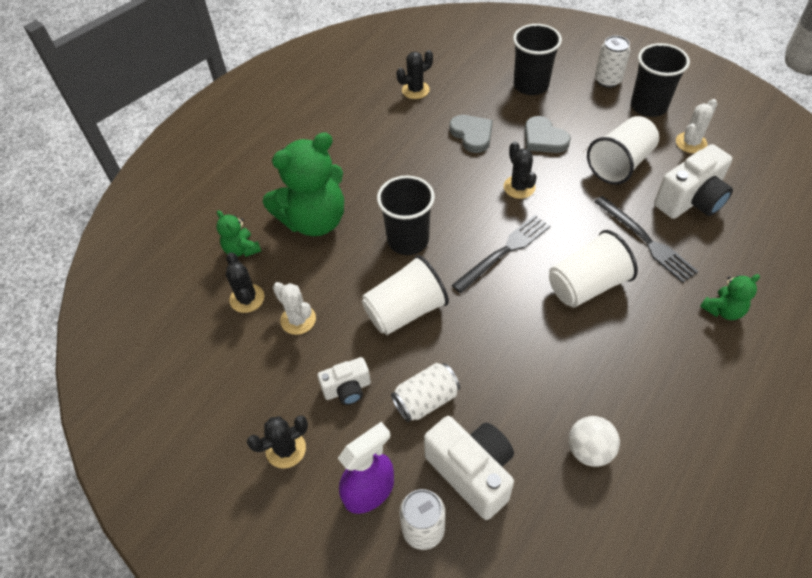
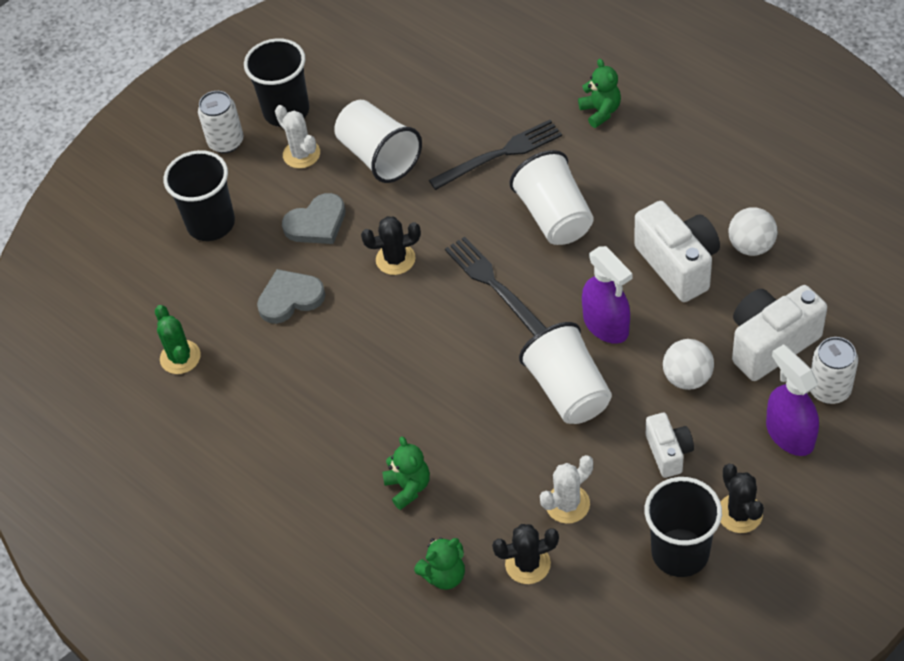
camera: 80 degrees left, 0 degrees up
green teddy bear [263,132,344,236] -> green teddy bear [382,437,430,510], size x0.46
black cup [377,175,435,255] -> black cup moved to [645,477,722,577]
white can [391,363,460,422] -> white ball [663,339,714,390]
black cactus [396,50,433,99] -> green cactus [155,305,201,374]
white camera [654,144,733,219] -> white camera moved to [634,201,720,302]
white cactus [676,99,717,153] -> white cactus moved to [275,105,320,168]
none -> purple spray bottle [582,246,632,344]

